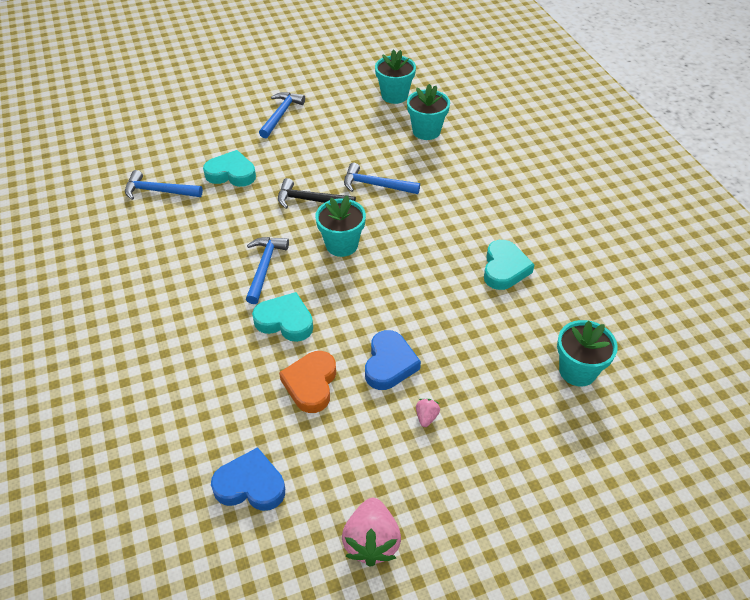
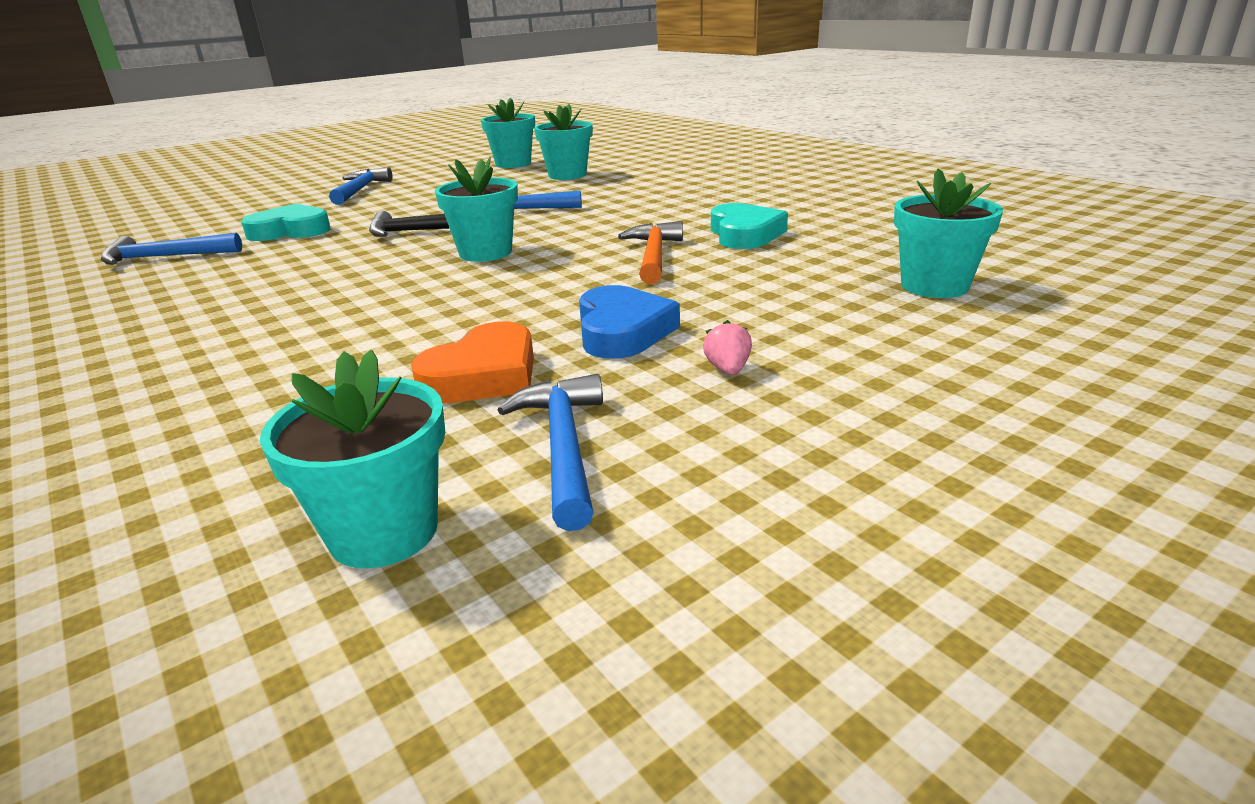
camera: 15 degrees left, 20 degrees down
blue heart [211,447,285,511] -> turquoise flower pot [260,350,445,568]
blue hammer [246,237,289,304] -> blue hammer moved to [498,374,603,531]
turquoise heart [252,292,313,342] -> none
orange heart [279,351,336,413] -> orange heart turned 135 degrees counterclockwise [411,321,534,403]
pink strawberry [342,498,401,567] -> none
none -> orange hammer [618,221,683,284]

